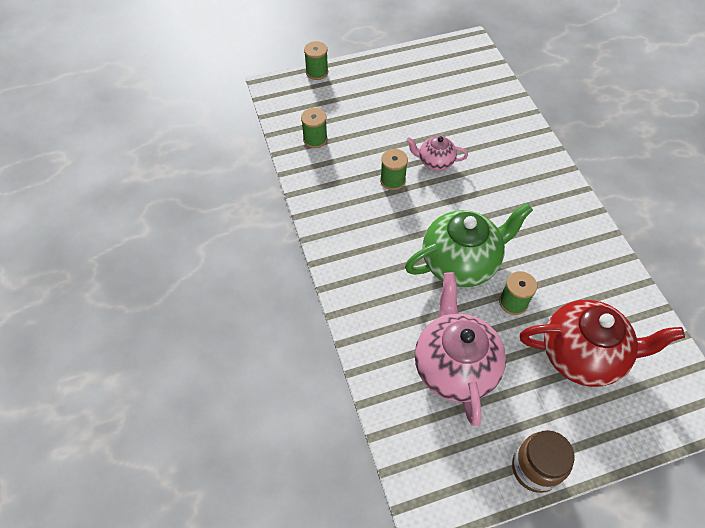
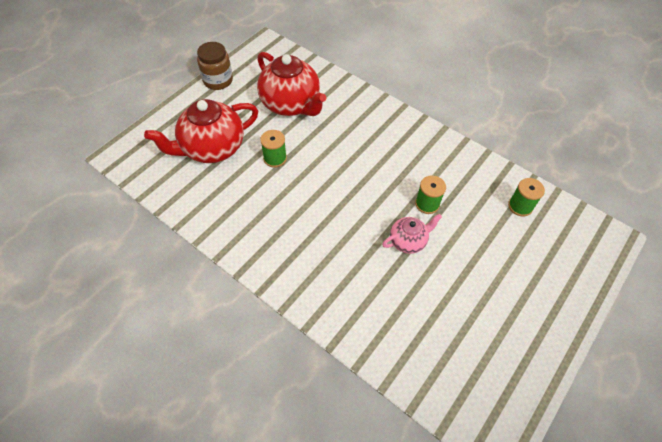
camera: 145 degrees right, 0 degrees up
green spool [304,41,328,80] -> none
green teapot [405,203,533,287] -> none
pink teapot [415,272,506,426] -> red teapot [257,52,326,116]

